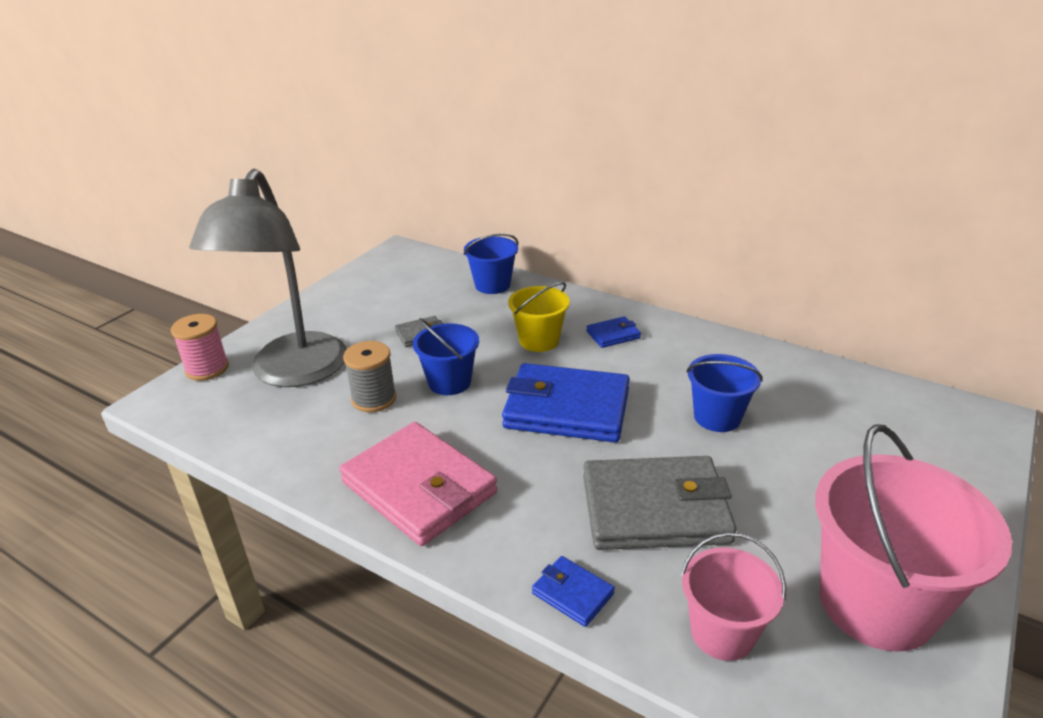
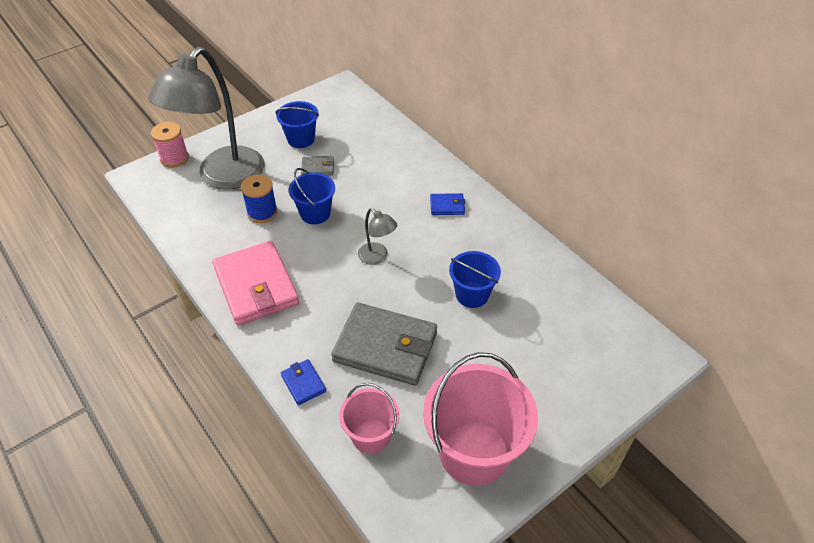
camera: 20 degrees right, 15 degrees up
grey spool [343,341,396,412] -> blue spool [241,174,278,223]
blue bucket [464,233,518,294] -> blue bucket moved to [275,101,319,148]
blue wallet [502,363,630,442] -> grey lamp [358,208,397,265]
yellow bucket [508,282,570,352] -> none

